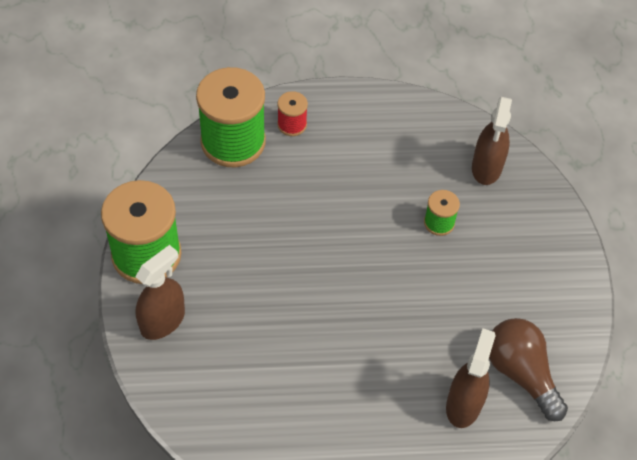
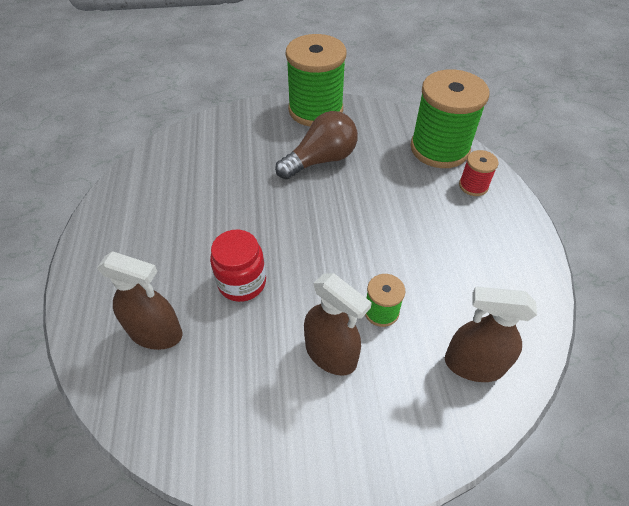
camera: 90 degrees right, 5 degrees down
brown spray bottle [135,245,185,340] -> brown spray bottle moved to [304,273,372,376]
brown light bulb [489,318,568,421] -> brown light bulb moved to [275,111,358,180]
none -> red jar [210,230,266,302]

